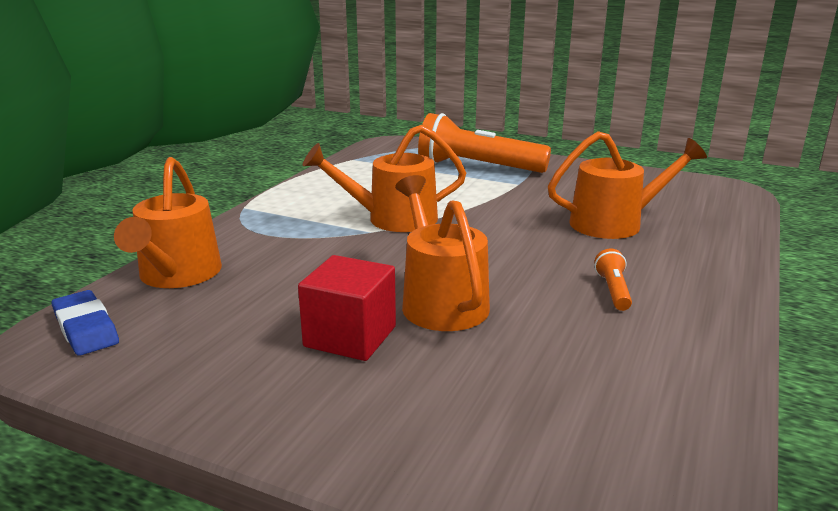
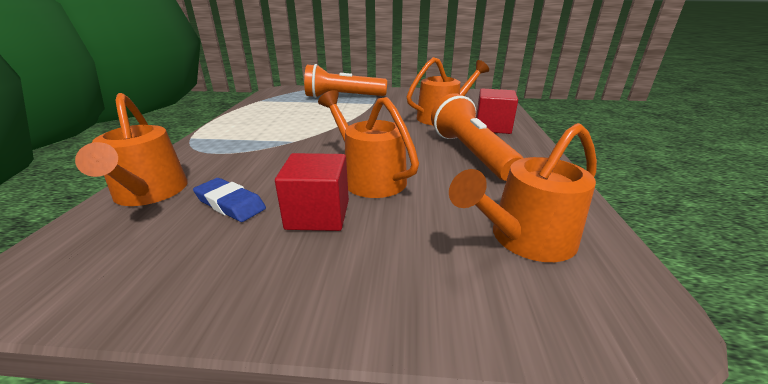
camera: 20 degrees left, 5 degrees up
blue eraser [52,290,119,356] -> blue eraser moved to [193,178,266,222]
orange watering can [303,125,466,232] -> orange watering can moved to [449,123,597,262]
orange flashlight [595,249,632,311] -> orange flashlight [431,93,523,181], size x2.36
none -> red cube [476,88,518,134]

